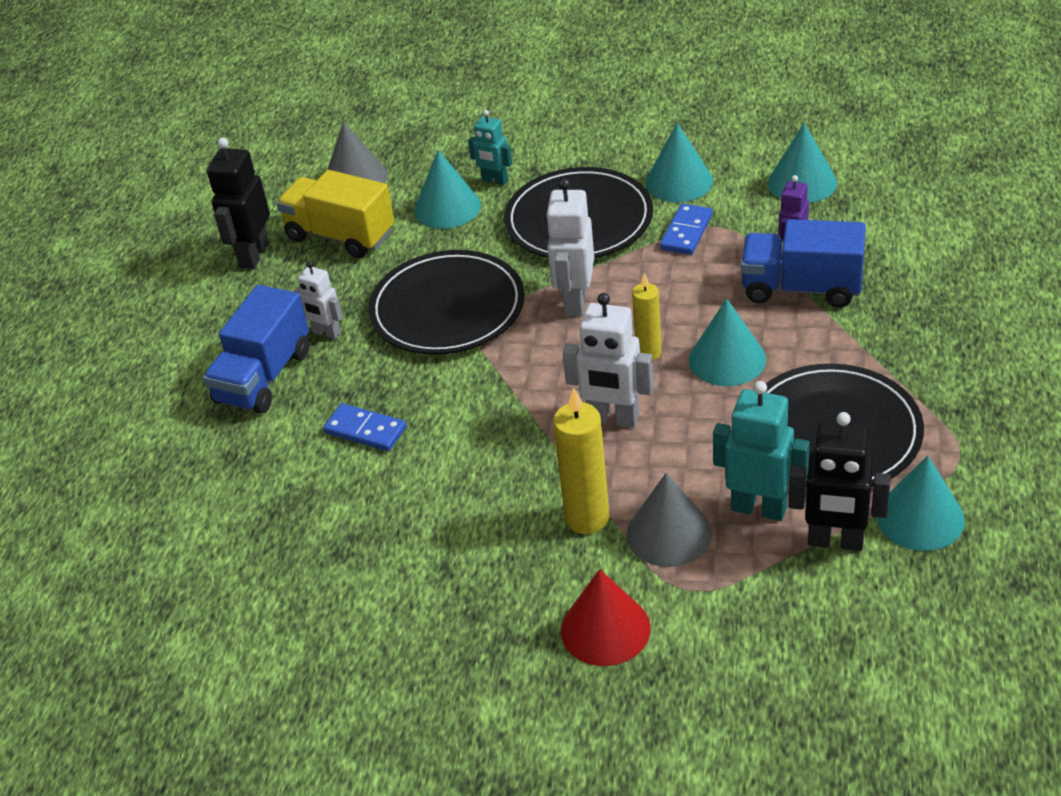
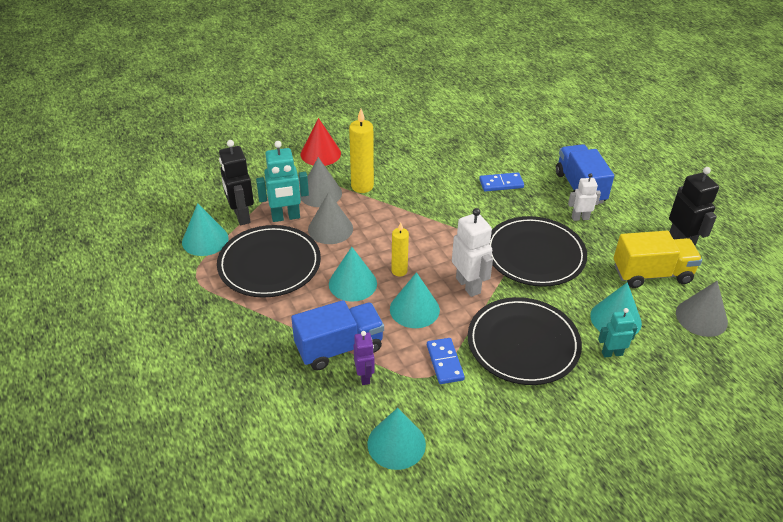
camera: 140 degrees right, 0 degrees up
white robot [562,293,654,428] -> none
turquoise cone [645,123,713,202] -> turquoise cone moved to [390,272,440,328]
black robot [788,412,891,551] -> black robot turned 90 degrees counterclockwise [219,140,254,225]
none -> grey cone [308,192,353,244]

